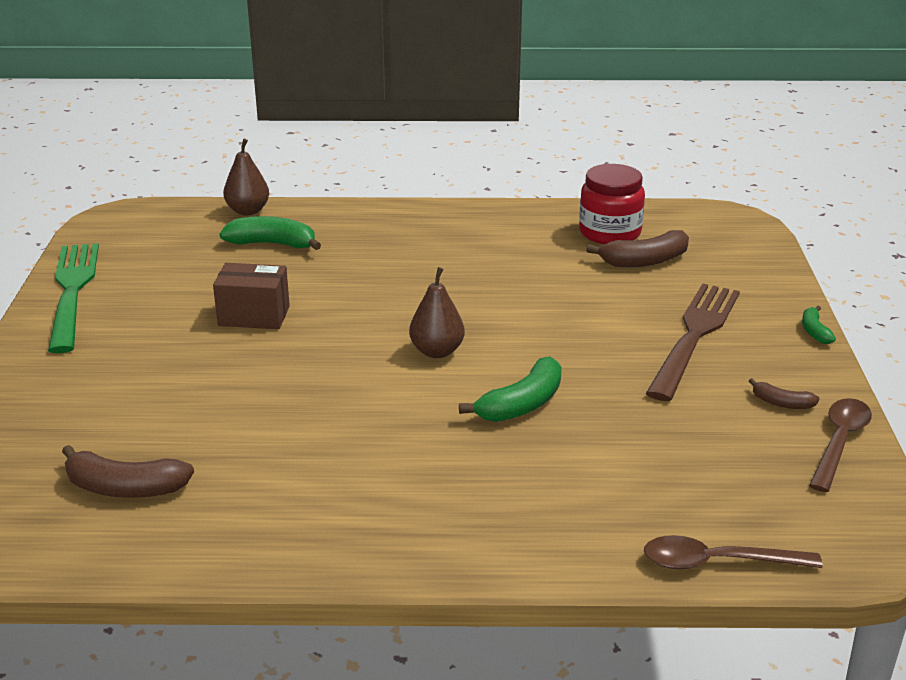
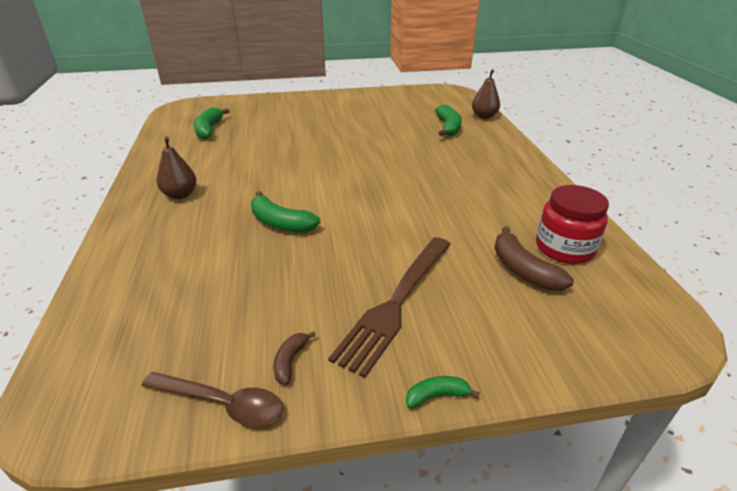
camera: 80 degrees right, 5 degrees up
green fork [48,243,99,353] -> none
brown banana [62,445,194,498] -> green banana [194,107,230,139]
brown box [213,263,290,329] -> none
brown pear [409,267,465,358] -> brown pear moved to [157,137,197,199]
brown spoon [644,535,823,569] -> none
brown fork [646,283,740,401] -> brown fork turned 105 degrees clockwise [328,237,451,378]

